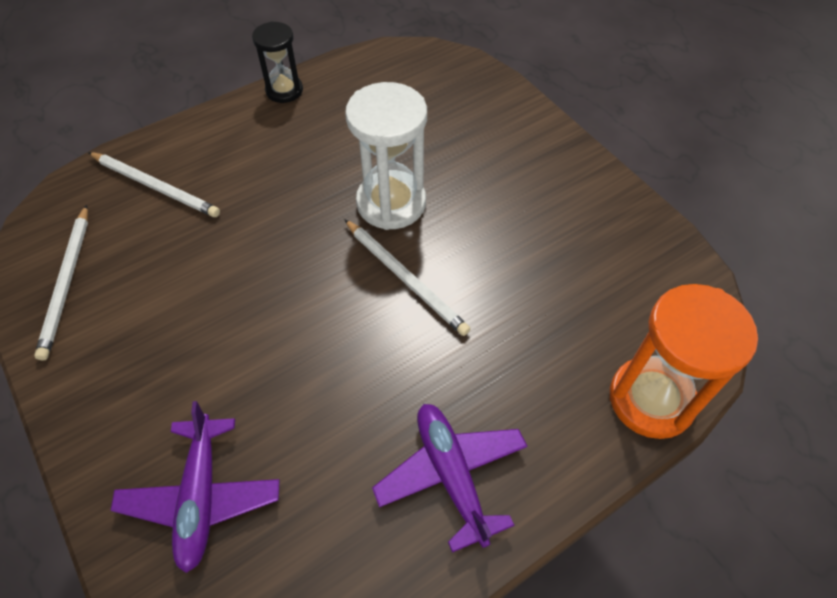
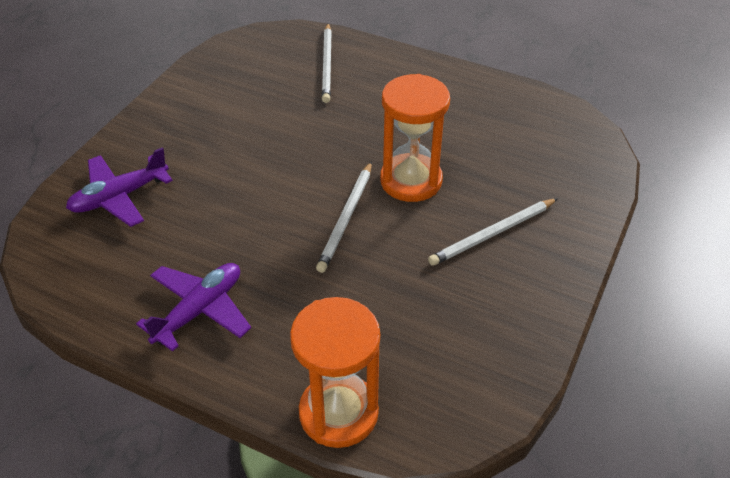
camera: 60 degrees right, 10 degrees down
white pencil [34,205,88,361] -> white pencil moved to [428,198,558,266]
black hourglass [252,21,303,103] -> none
white hourglass [345,82,427,230] -> orange hourglass [380,74,450,202]

